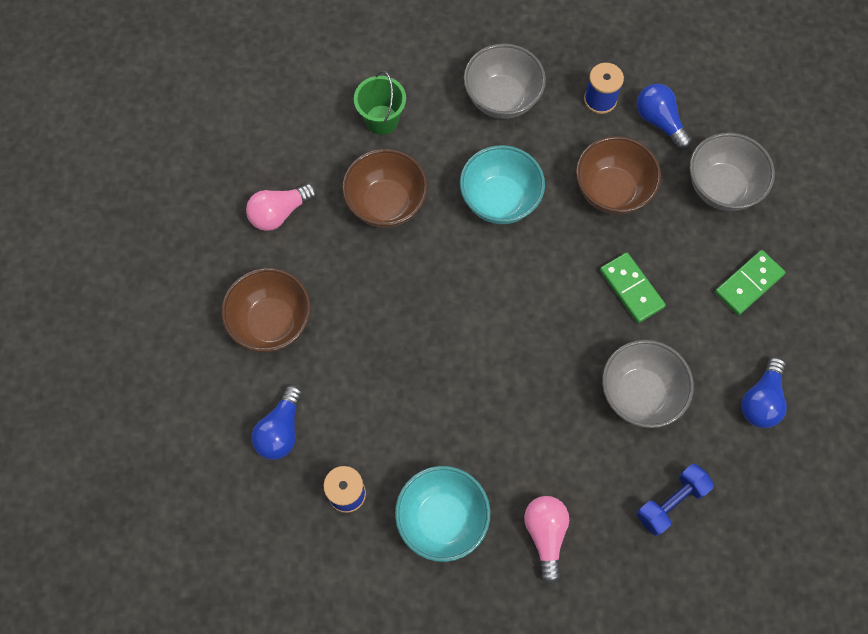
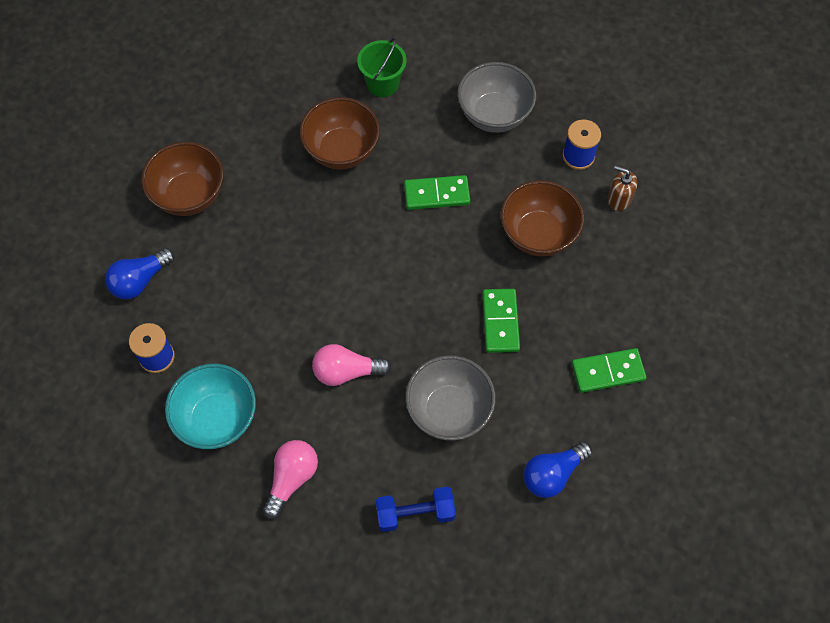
camera: 30 degrees right, 5 degrees down
pink light bulb [246,184,317,231] -> pink light bulb moved to [312,344,391,386]
turquoise bowl [460,145,545,224] -> green domino [404,175,470,210]
blue light bulb [637,84,692,150] -> brown soap dispenser [608,166,638,211]
grey bowl [689,132,775,211] -> none

